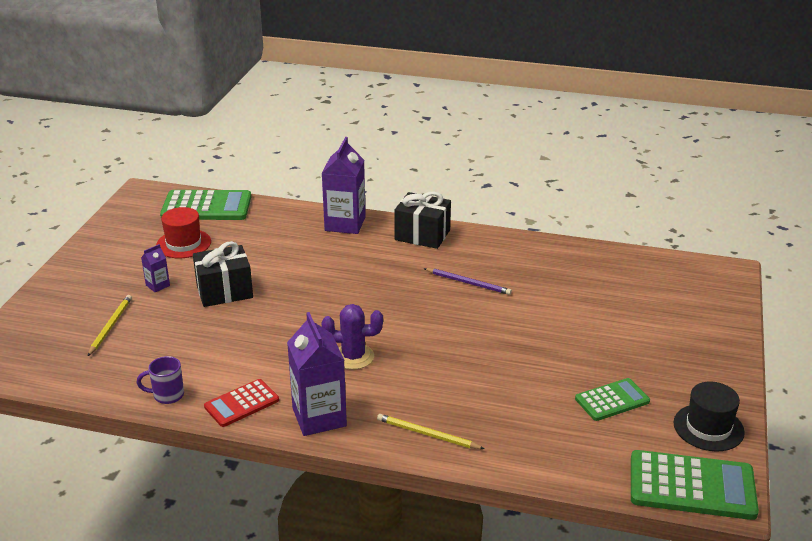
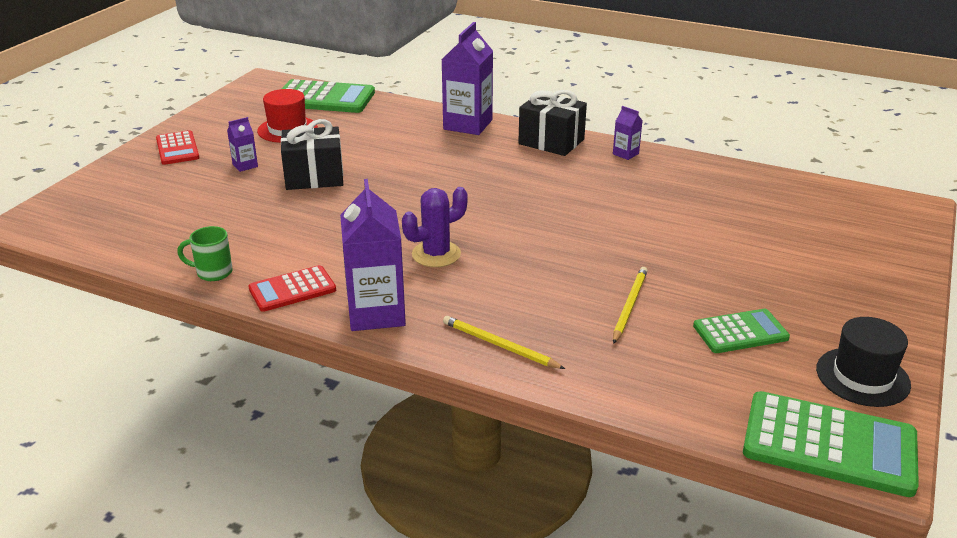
camera: 10 degrees right, 0 degrees up
yellow pencil [88,295,132,356] -> yellow pencil moved to [613,267,648,344]
purple mug [137,356,184,404] -> green mug [177,226,233,281]
purple cactus [322,304,383,370] -> purple cactus turned 45 degrees counterclockwise [402,187,468,267]
purple pencil [423,268,512,295] -> none
none -> red calculator [156,130,200,165]
none -> purple carton [613,106,642,160]

